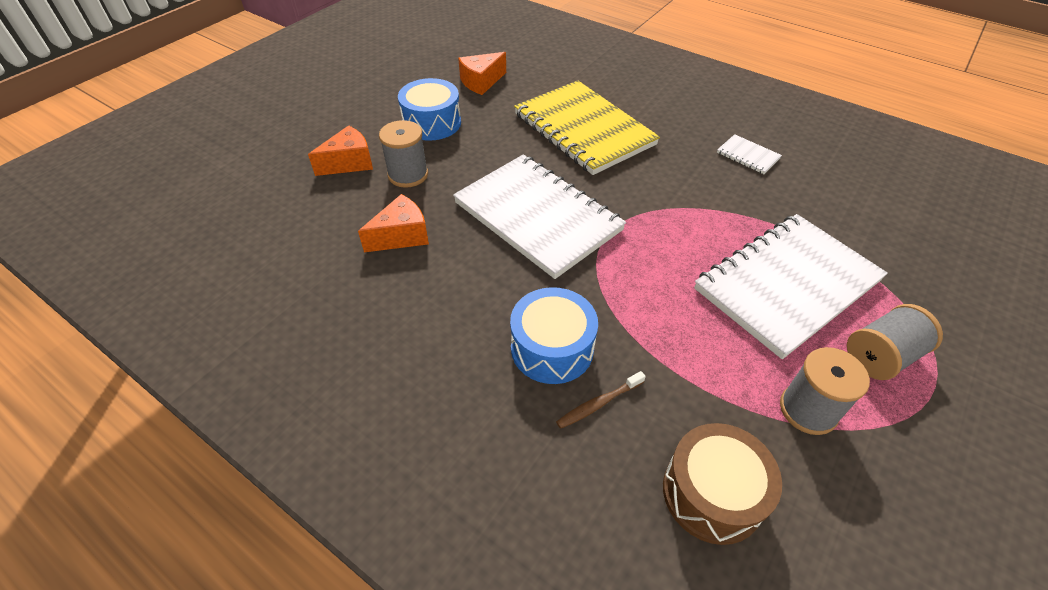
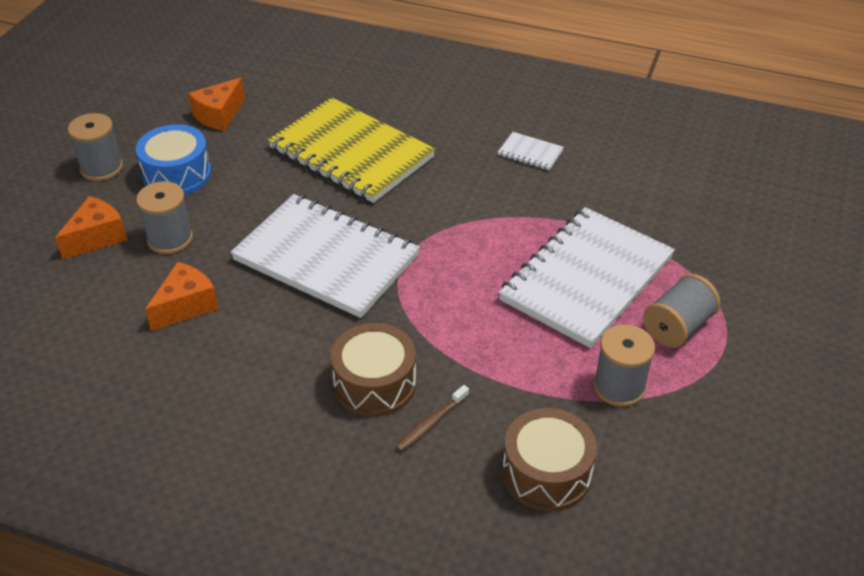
camera: 15 degrees left, 5 degrees down
blue drum [510,287,598,384] -> brown drum [331,323,416,417]
none -> grey spool [68,113,123,181]

